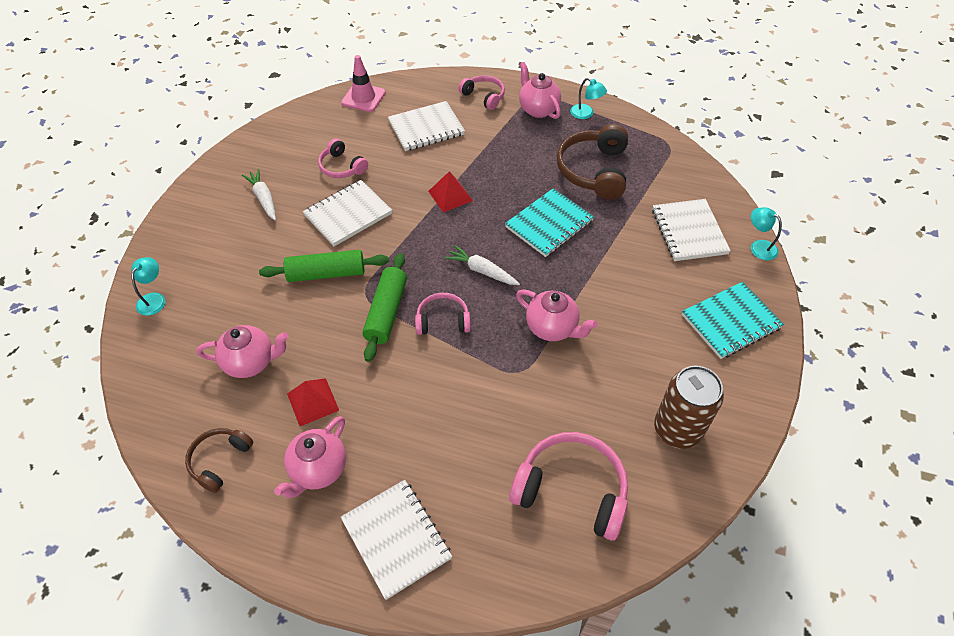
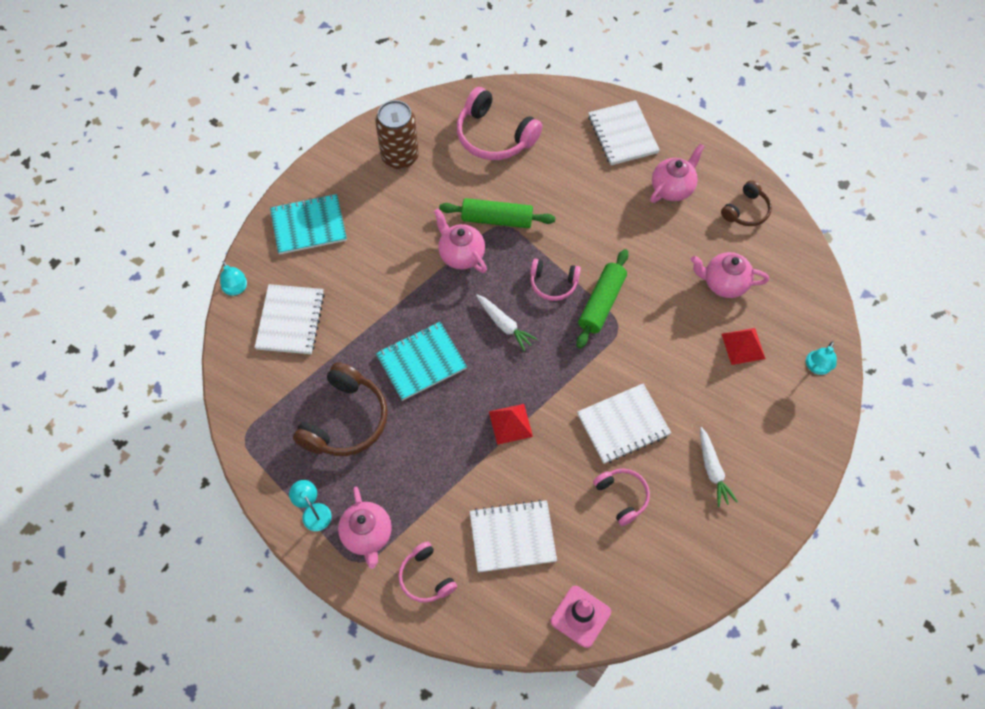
camera: 165 degrees left, 10 degrees up
green rolling pin [259,250,389,282] -> green rolling pin moved to [439,198,556,228]
red pyramid [287,378,339,426] -> red pyramid moved to [722,328,766,365]

